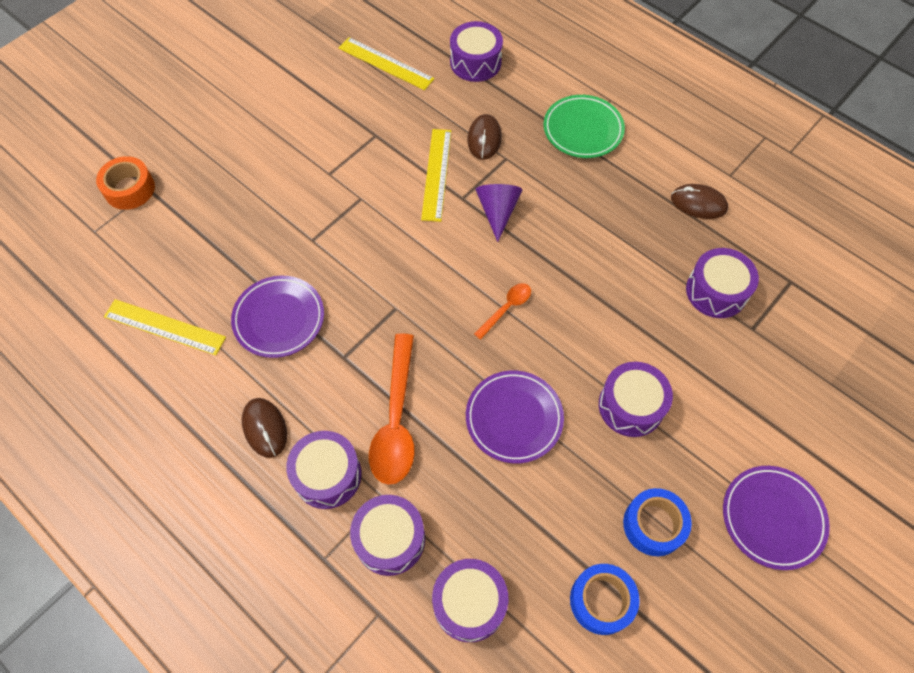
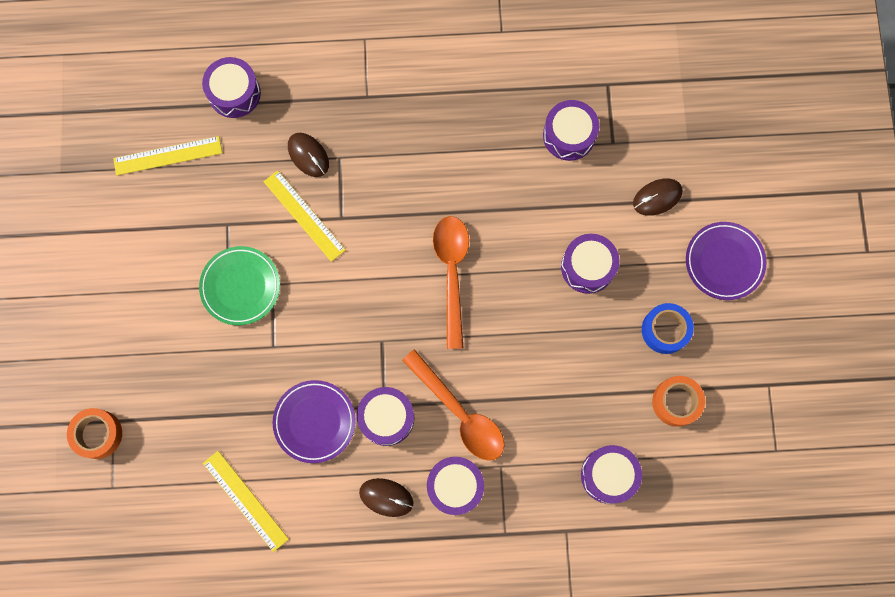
camera: 45 degrees left, 15 degrees up
yellow ruler [104,299,226,355] -> yellow ruler turned 75 degrees clockwise [203,451,289,552]
purple drum [350,495,425,576] -> purple drum moved to [357,387,414,446]
purple plate [466,370,564,463] -> none
orange spoon [474,283,531,340] -> orange spoon [433,216,469,349], size x1.97
purple cone [476,184,522,242] -> none
green plate [543,95,625,158] -> green plate moved to [199,246,280,325]
blue tape [570,564,640,635] -> orange tape [652,376,705,427]
brown mouse [671,184,728,219] -> brown mouse moved to [633,179,683,216]

